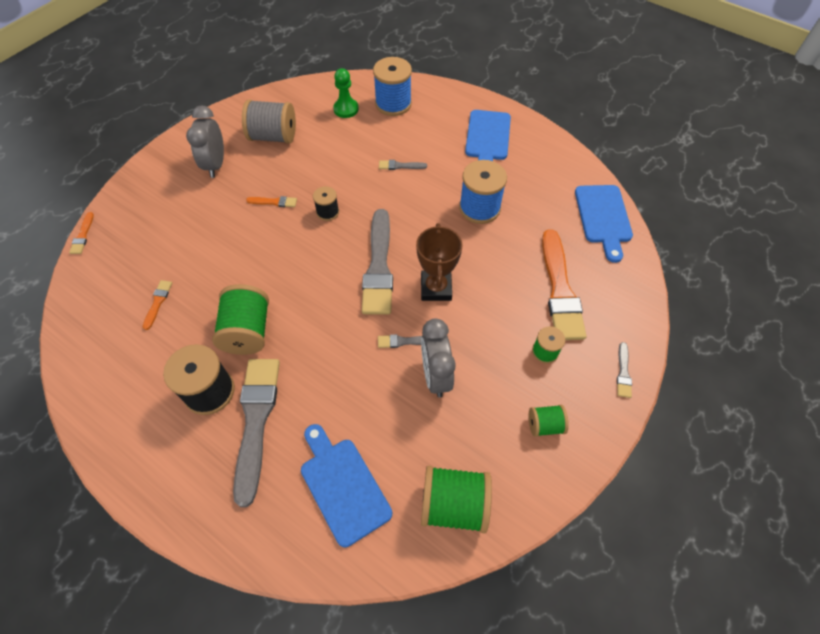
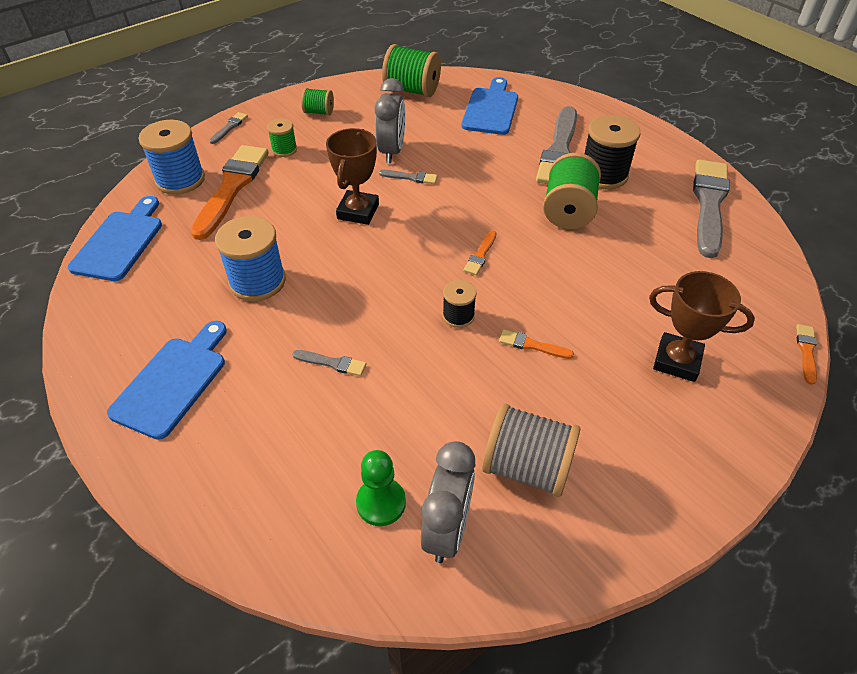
camera: 165 degrees left, 10 degrees down
orange brush [143,280,172,330] -> orange brush moved to [463,231,496,275]
grey clock [186,106,224,178] -> grey clock moved to [421,441,475,563]
blue cutting board [301,424,392,547] -> blue cutting board turned 150 degrees counterclockwise [461,77,518,135]
grey brush [362,209,393,315] -> grey brush moved to [693,160,730,258]
blue spool [373,57,412,116] -> blue spool moved to [139,120,205,195]
none -> brown trophy [649,271,755,382]

